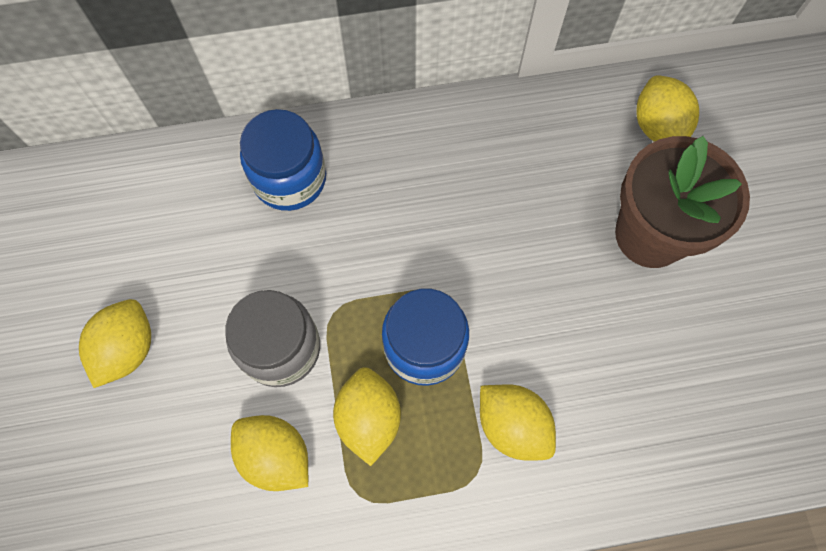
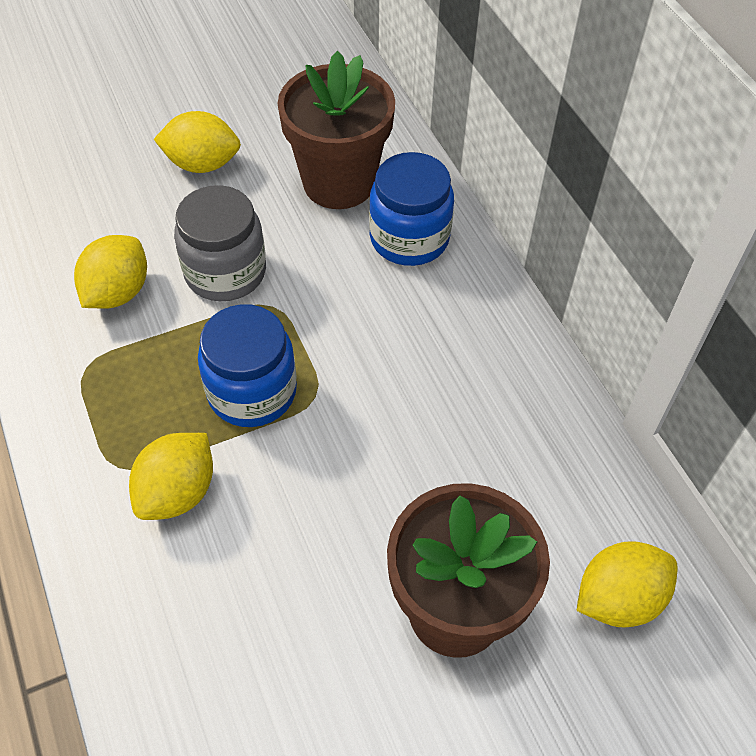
camera: 75 degrees right, 15 degrees down
yellow lemon [333,367,401,466] -> none
none -> brown flower pot [278,51,395,209]

